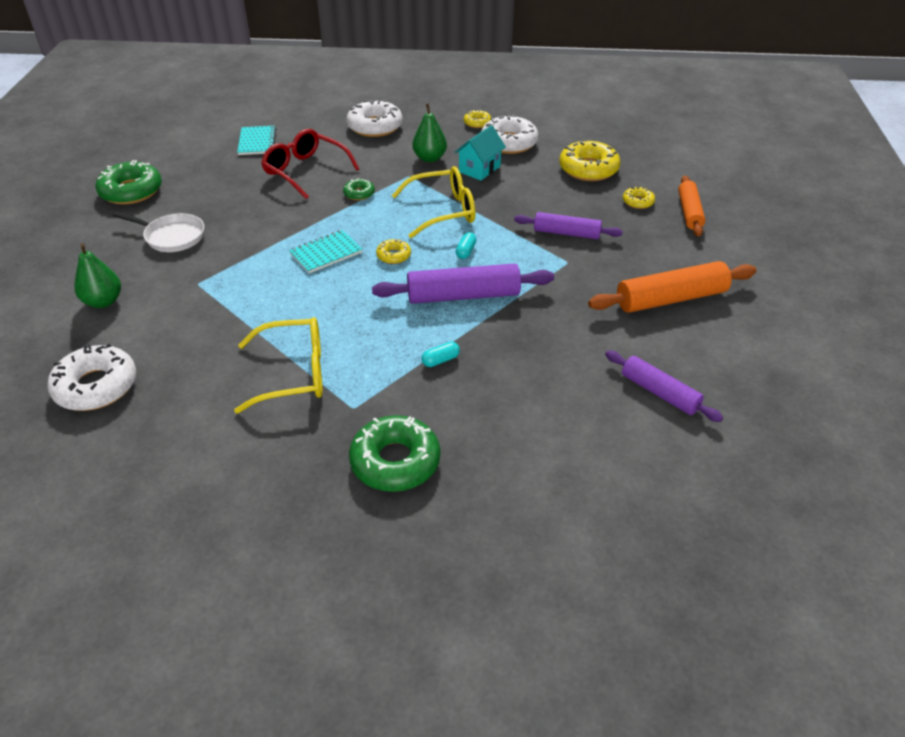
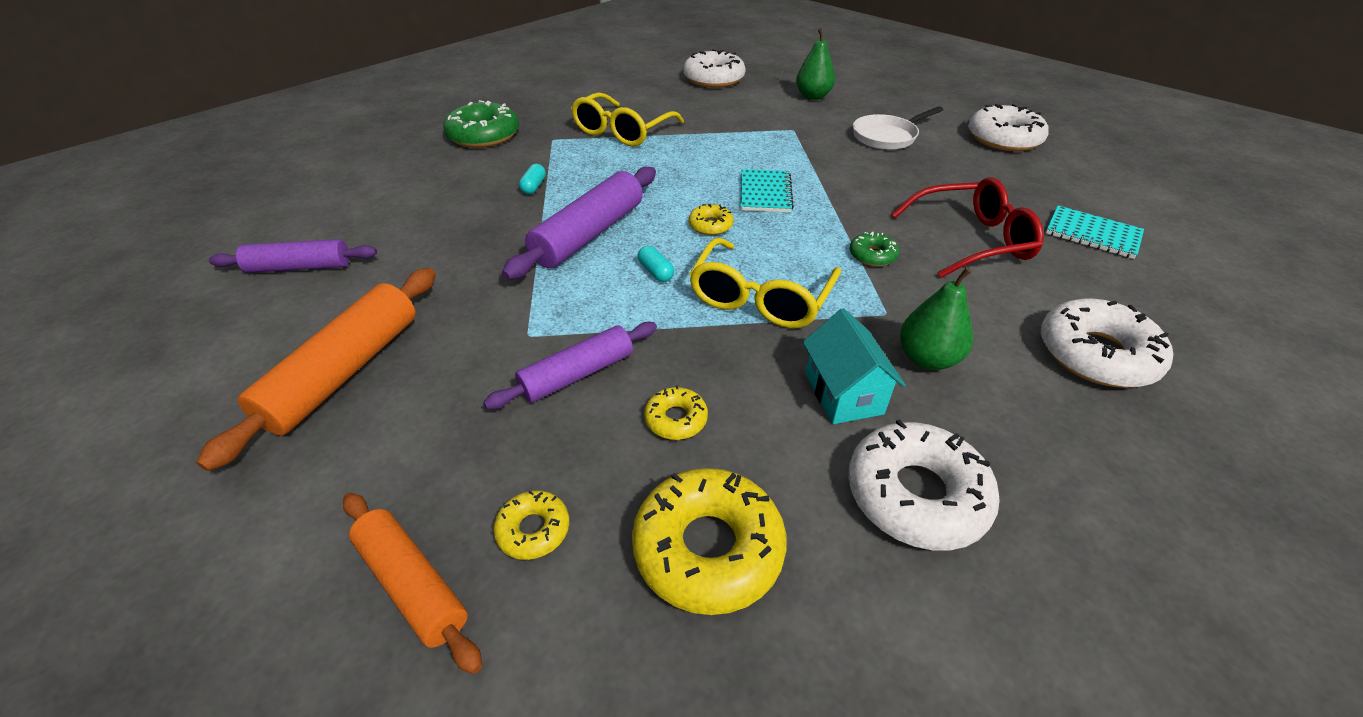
camera: 130 degrees right, 0 degrees up
green donut [96,160,162,205] -> white donut [968,104,1049,151]
yellow donut [464,110,491,128] -> yellow donut moved to [644,385,708,440]

